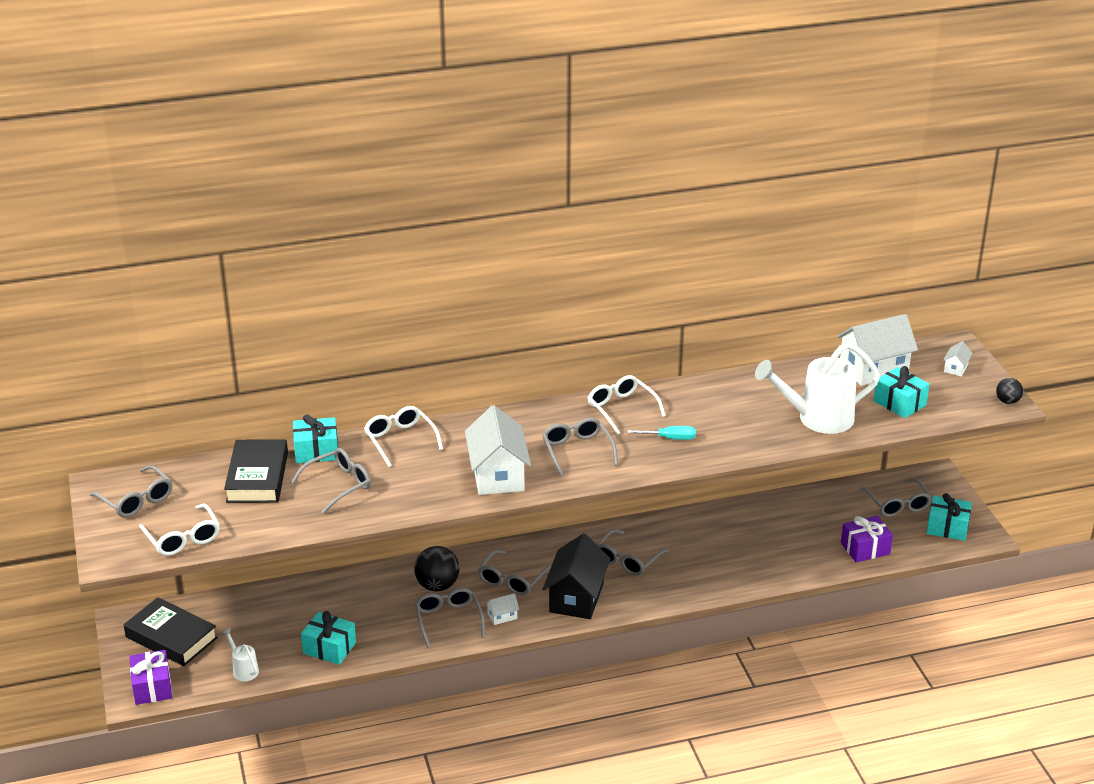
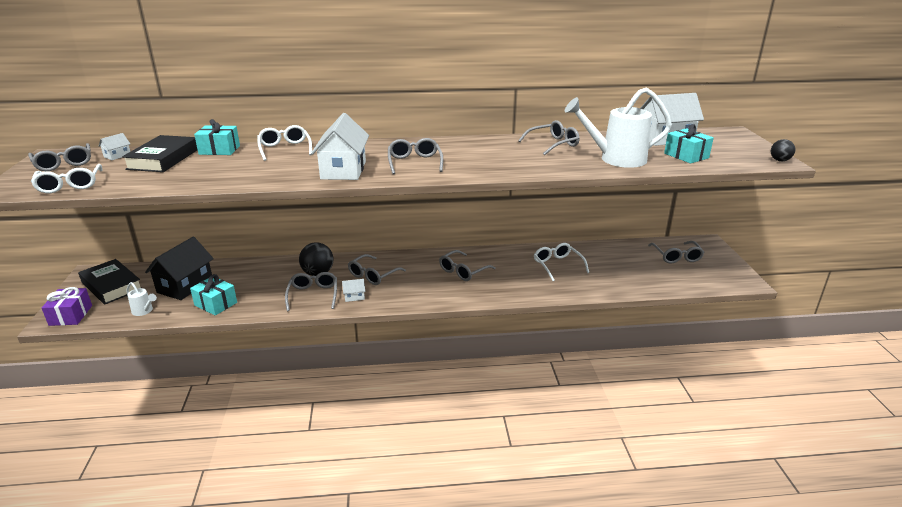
camera: 10 degrees right, 5 degrees down
white watering can [222,628,259,681] -> white watering can turned 150 degrees clockwise [127,282,157,316]
grey glasses [291,448,371,514] -> grey glasses moved to [518,120,580,155]
black house [543,533,611,619] -> black house moved to [145,237,214,300]
white glasses [588,375,666,434] -> white glasses moved to [534,243,589,281]
turquoise screwdriver [628,426,696,440] -> none
purple gift [841,516,893,562] -> none
turquoise gift [927,493,972,541] -> none
white house [943,341,973,377] -> white house moved to [99,133,130,160]

